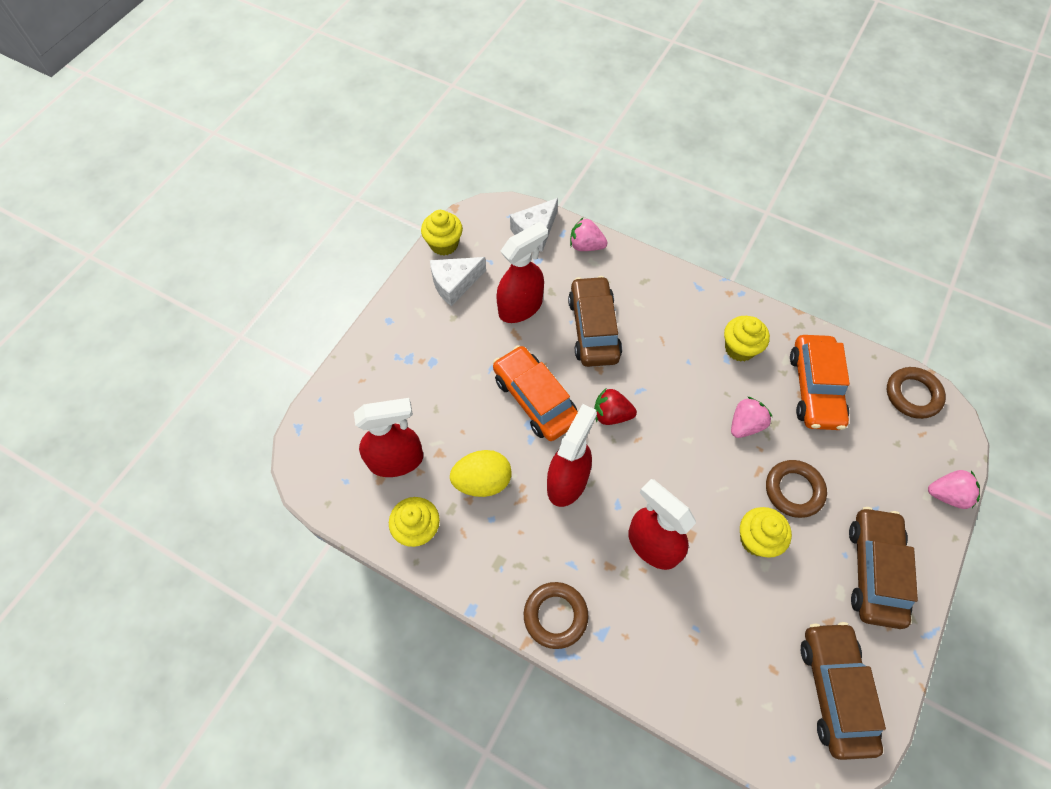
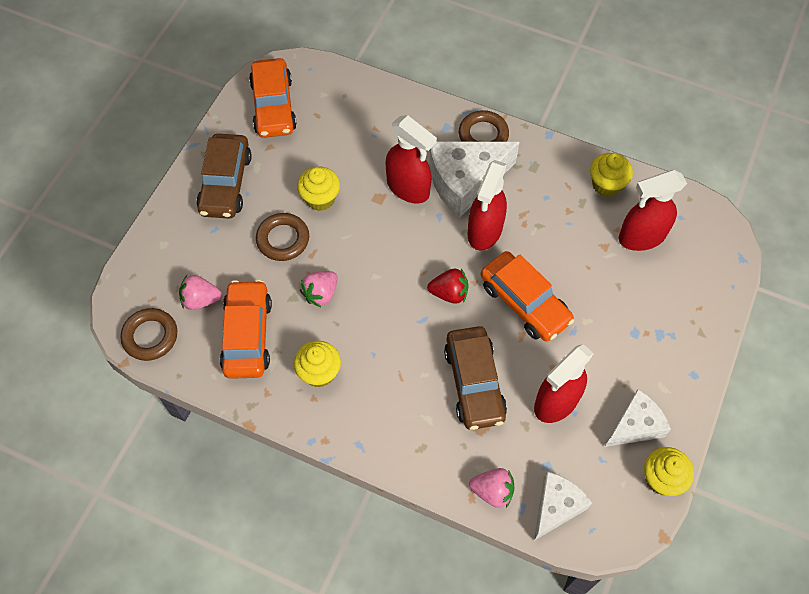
camera: 175 degrees right, 0 degrees up
yellow egg [450,450,512,497] -> none
brown car [801,622,886,760] -> orange car [249,58,297,138]
pink strawberry [928,470,980,509] -> pink strawberry moved to [179,275,222,310]
none -> white cheese [429,141,520,218]

